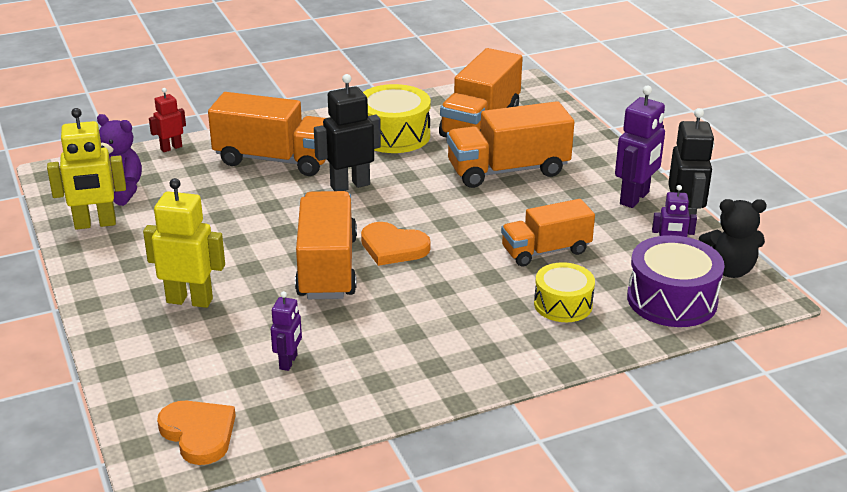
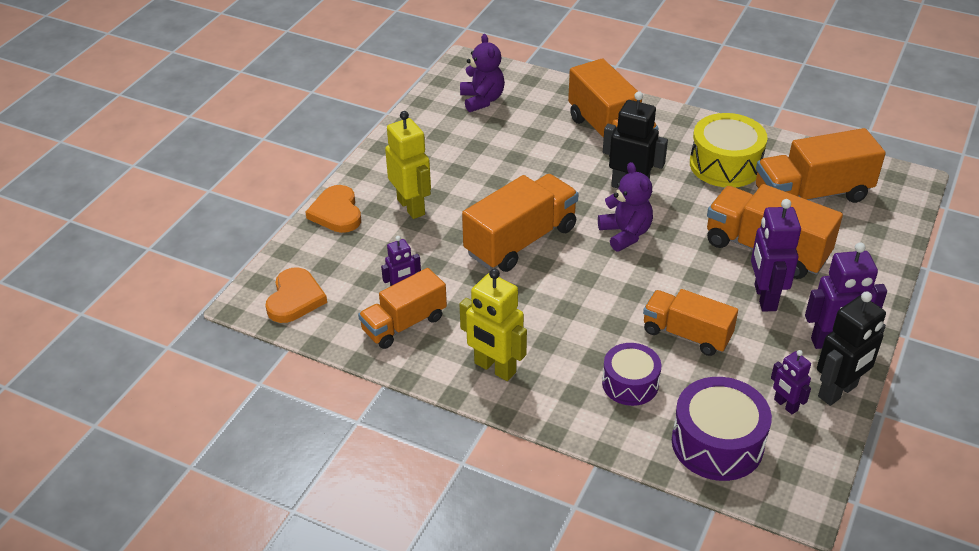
camera: 50 degrees right, 10 degrees up
yellow robot [47,108,126,230] -> yellow robot moved to [460,268,527,381]
red robot [149,88,186,152] -> none
orange heart [361,222,431,266] -> orange heart moved to [306,185,361,233]
yellow drum [534,262,595,322] -> purple drum [602,343,662,406]
black teddy bear [699,199,767,278] -> none
none -> orange truck [358,268,447,349]
none -> purple teddy bear [598,162,653,252]
none -> purple robot [751,199,801,312]

